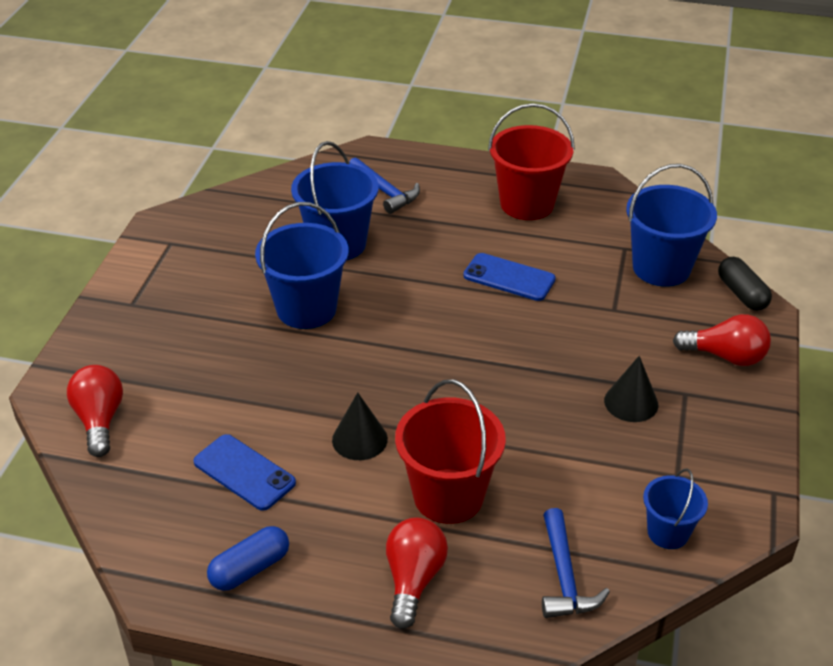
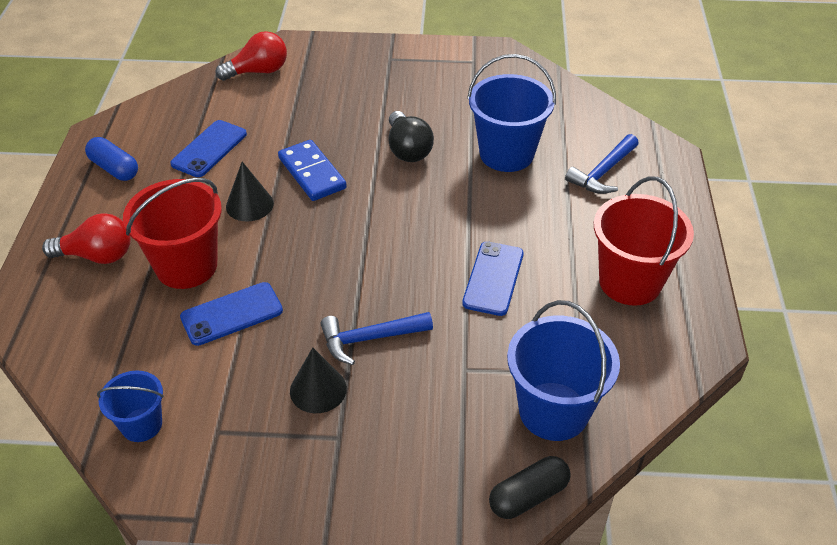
camera: 80 degrees right, 5 degrees up
blue bucket [255,202,349,329] -> black light bulb [389,111,434,162]
blue hammer [542,508,610,618] -> blue hammer moved to [320,312,433,365]
red light bulb [673,314,771,366] -> none
none -> blue phone [180,282,283,346]
none -> blue domino [278,140,347,201]

